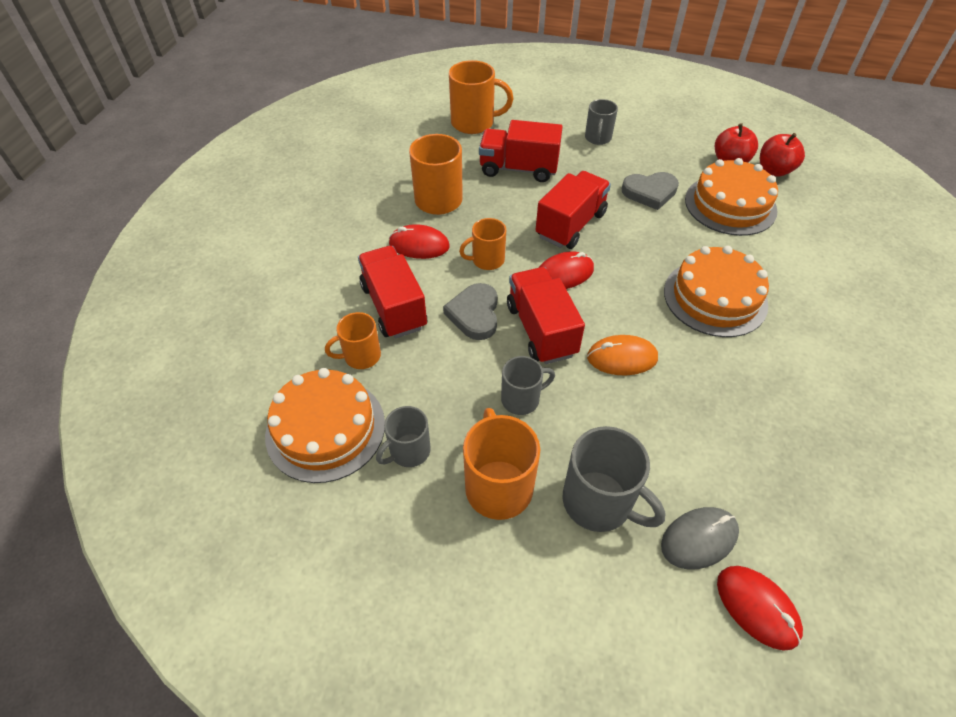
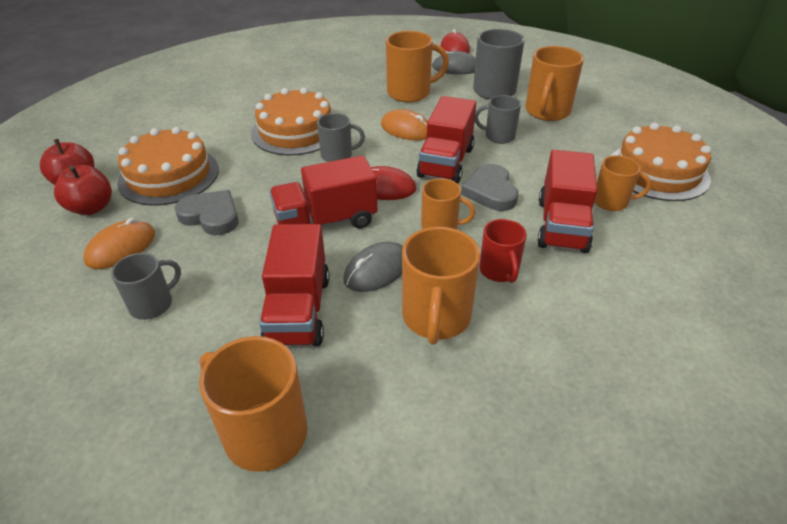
camera: 145 degrees left, 10 degrees down
grey mug [376,406,431,467] -> grey mug moved to [317,113,365,162]
red mouse [389,224,450,259] -> red mug [479,219,527,283]
grey heart [443,283,497,340] -> grey heart turned 135 degrees clockwise [461,164,519,211]
red truck [479,120,563,182] -> red truck turned 45 degrees clockwise [259,224,329,346]
none -> orange mouse [83,218,155,269]
none -> grey mouse [343,242,403,292]
none -> orange mug [386,31,449,102]

